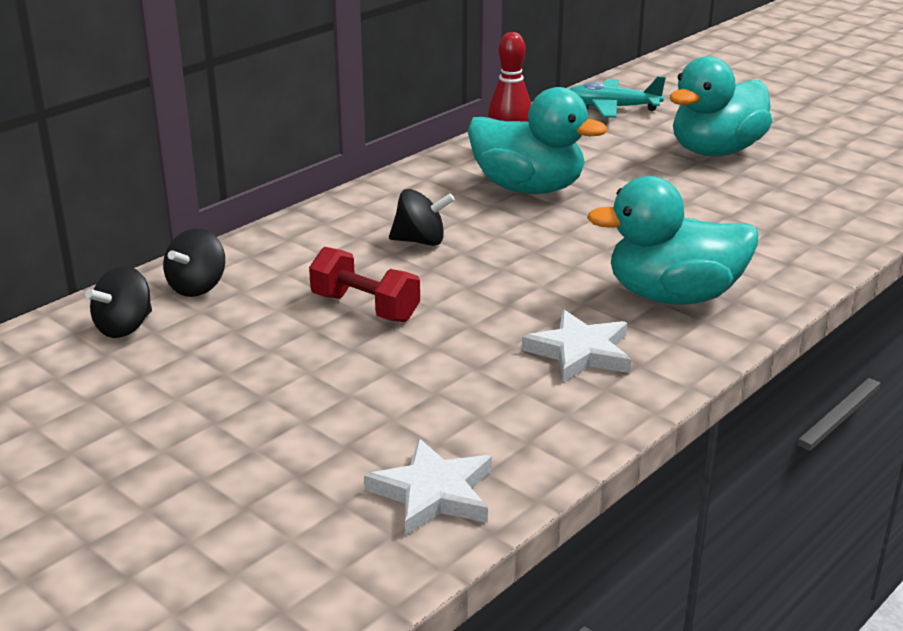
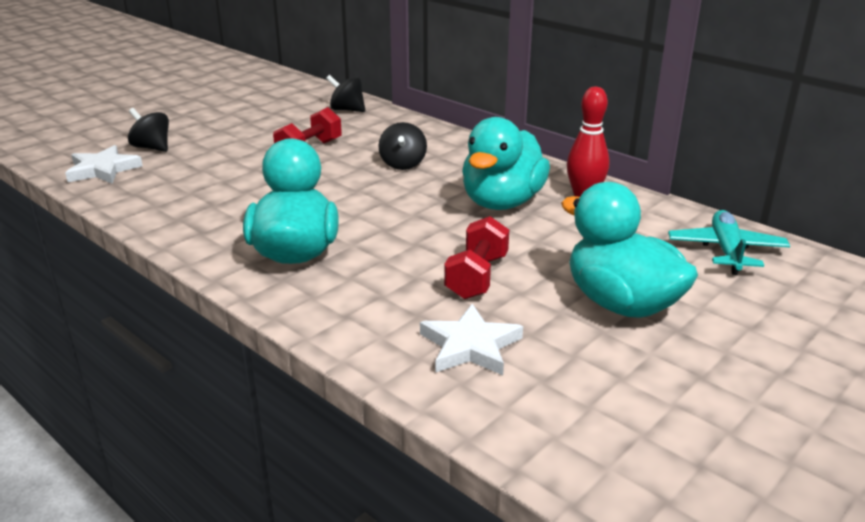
camera: 90 degrees right, 0 degrees up
black spinning top [85,266,152,338] -> black spinning top moved to [128,108,169,152]
white star [522,310,631,382] -> white star moved to [420,304,523,375]
none -> red dumbbell [444,216,509,299]

